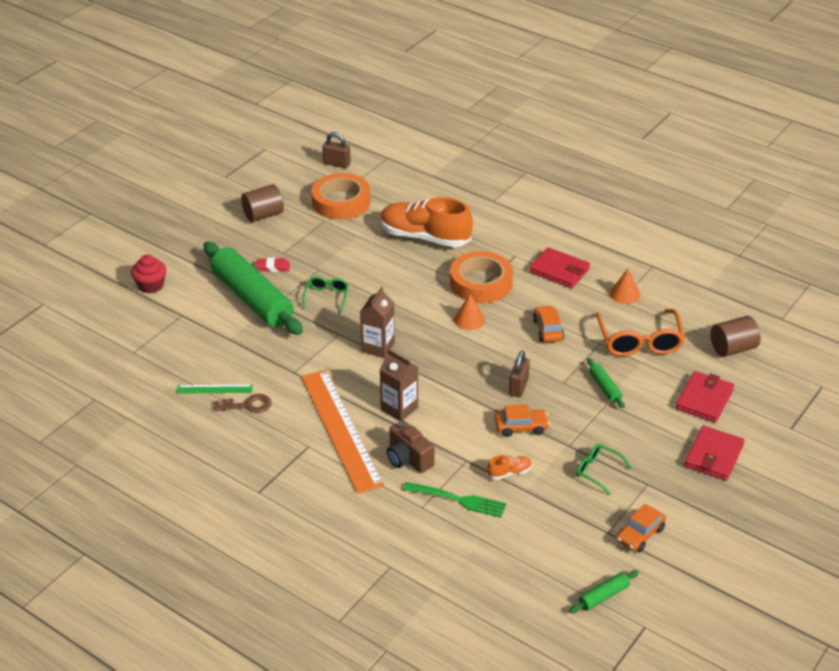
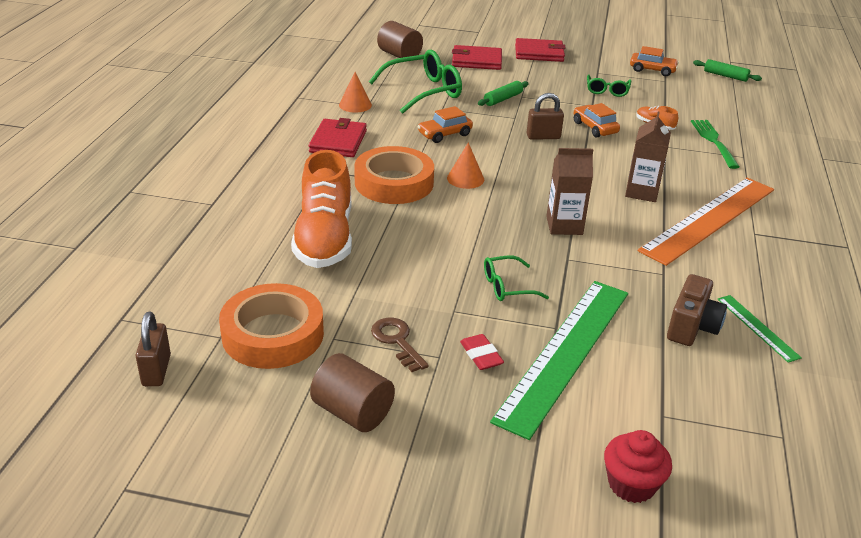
camera: 115 degrees left, 5 degrees down
green rolling pin [203,242,303,335] -> green ruler [490,281,628,440]
brown key [214,394,271,413] -> brown key moved to [371,318,429,372]
brown camera [387,420,435,473] -> brown camera moved to [667,274,727,346]
orange glasses [596,309,685,356] -> green glasses [369,50,462,114]

